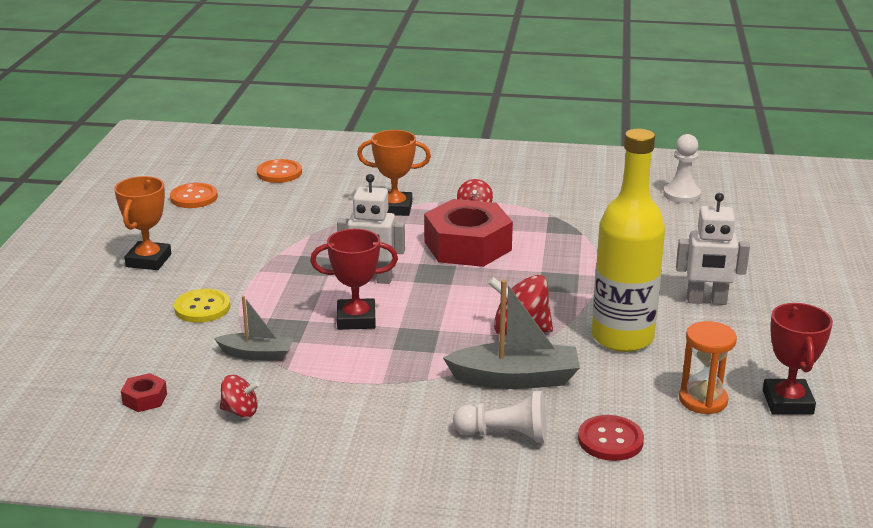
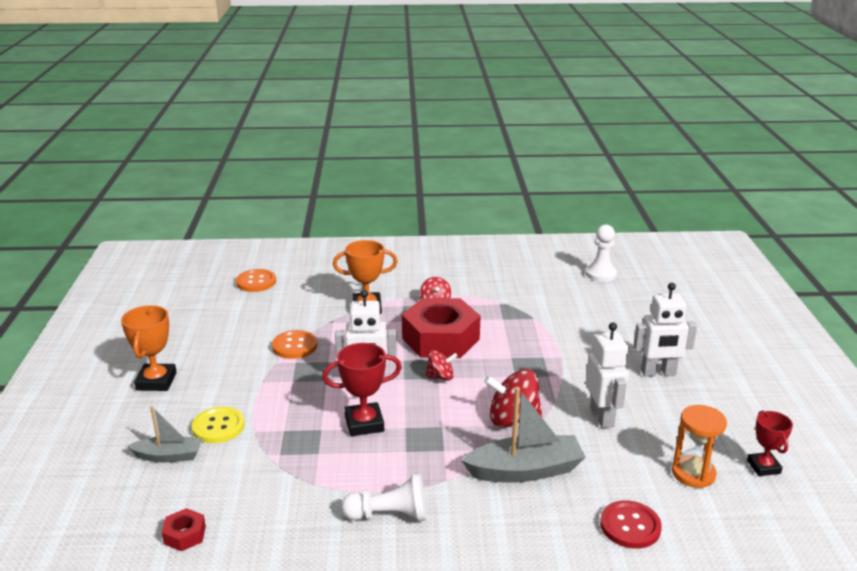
camera: 10 degrees left, 0 degrees up
orange button [170,183,218,208] -> orange button moved to [272,330,317,359]
grey boat [214,296,293,361] -> grey boat moved to [128,406,202,462]
red spinning top [220,375,260,418] -> red spinning top moved to [425,350,457,381]
white pawn [453,391,546,443] -> white pawn moved to [341,473,427,521]
yellow bottle [592,129,665,352] -> white robot [586,322,629,428]
red trophy [763,303,833,415] -> red trophy [747,411,793,476], size x0.66

